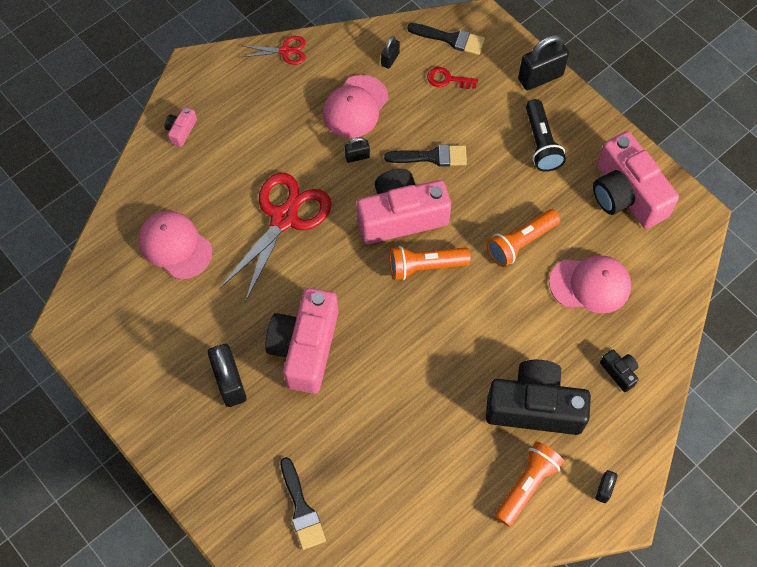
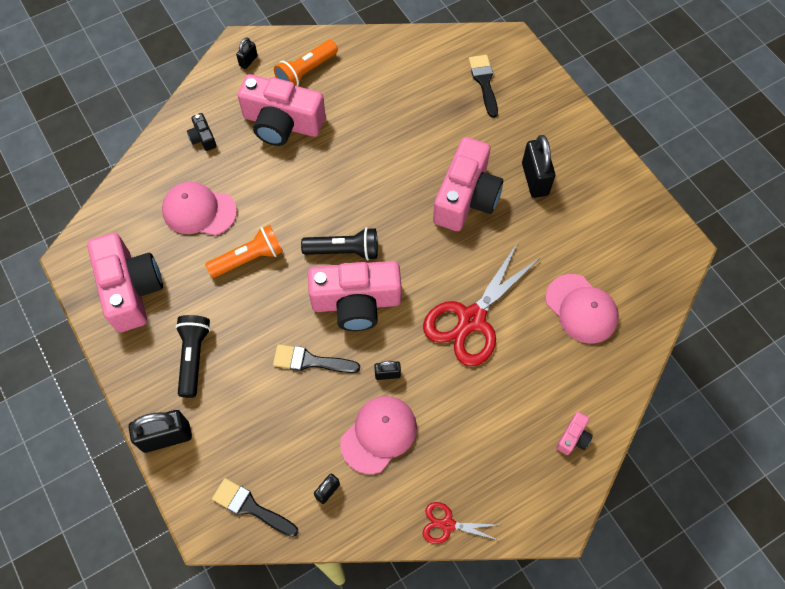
camera: 170 degrees left, 0 degrees up
orange flashlight [390,246,471,280] -> black flashlight [301,227,378,260]
red key [427,67,478,89] -> none
black camera [486,360,591,435] -> pink camera [238,74,326,146]

